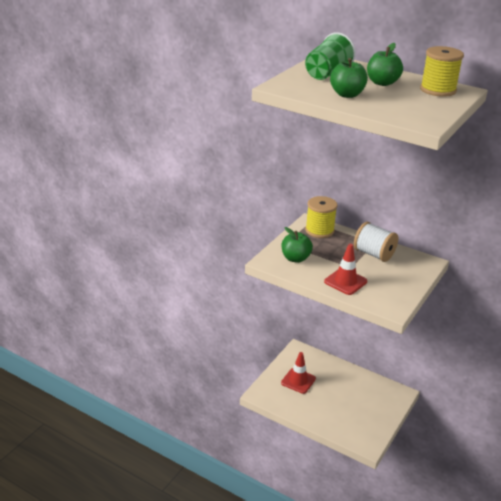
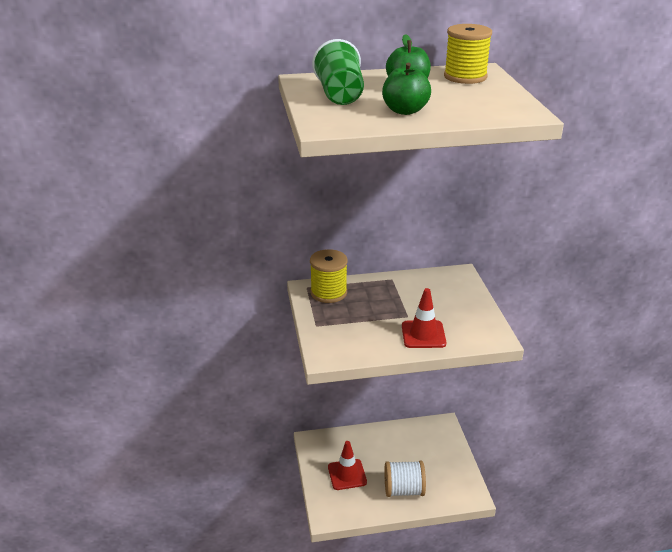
camera: 40 degrees left, 0 degrees up
green apple [282,227,313,263] -> none
white spool [354,222,398,262] -> white spool moved to [384,461,426,497]

